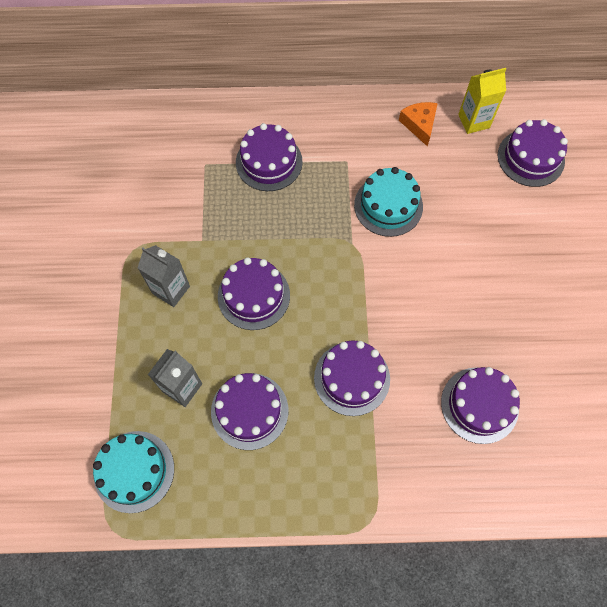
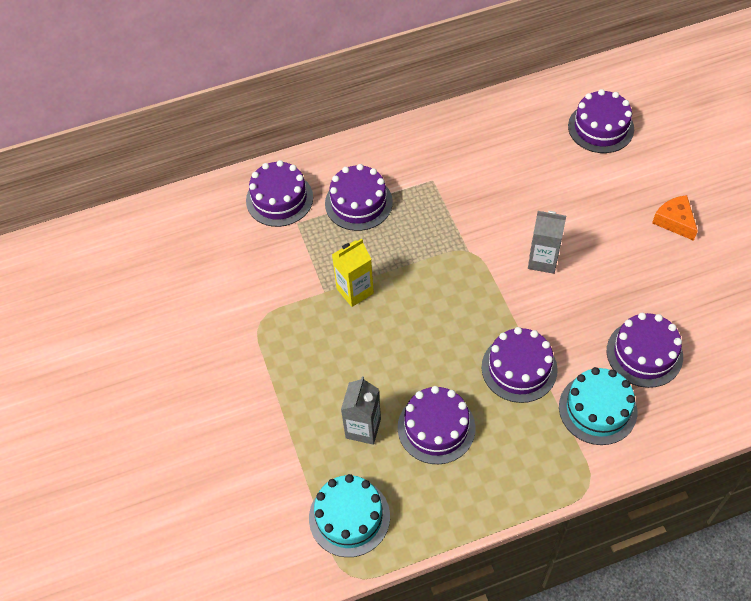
camera: 15 degrees left, 10 degrees down
grey carton [138,245,190,307] -> grey carton moved to [528,211,566,274]
purple cake [218,257,290,330] -> purple cake moved to [246,160,313,227]
turquoise cake [354,167,423,237] -> turquoise cake moved to [559,367,637,445]
orange cheese [399,102,438,146] -> orange cheese moved to [652,195,698,241]
yellow carton [458,68,506,134] -> yellow carton moved to [332,239,374,307]

